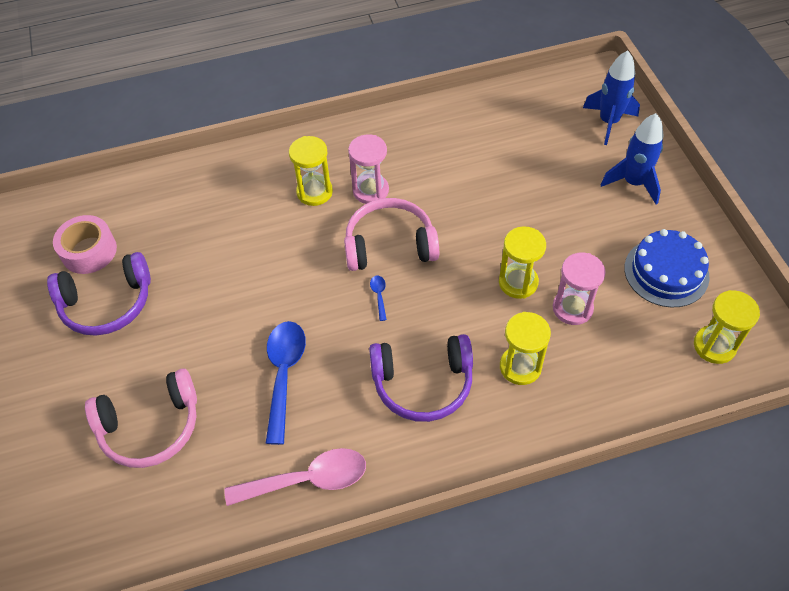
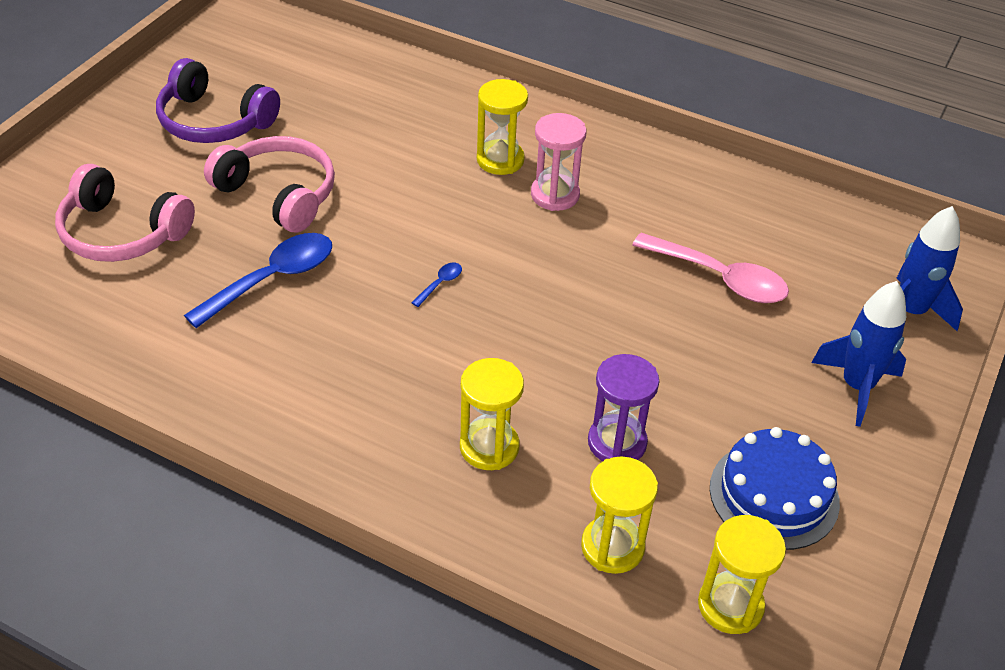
camera: 40 degrees right, 10 degrees down
pink tape [53,215,117,274] -> none
pink spoon [224,448,366,506] -> pink spoon moved to [632,233,789,303]
pink headphones [344,198,439,271] -> pink headphones moved to [204,136,335,233]
purple headphones [369,334,473,422] -> none
yellow hourglass [499,226,546,299] -> yellow hourglass moved to [581,456,658,574]
pink hourglass [553,253,606,325] -> purple hourglass [588,354,659,461]

